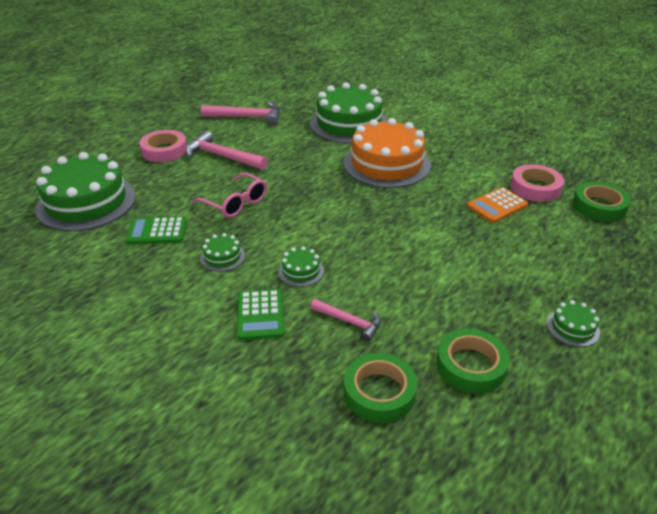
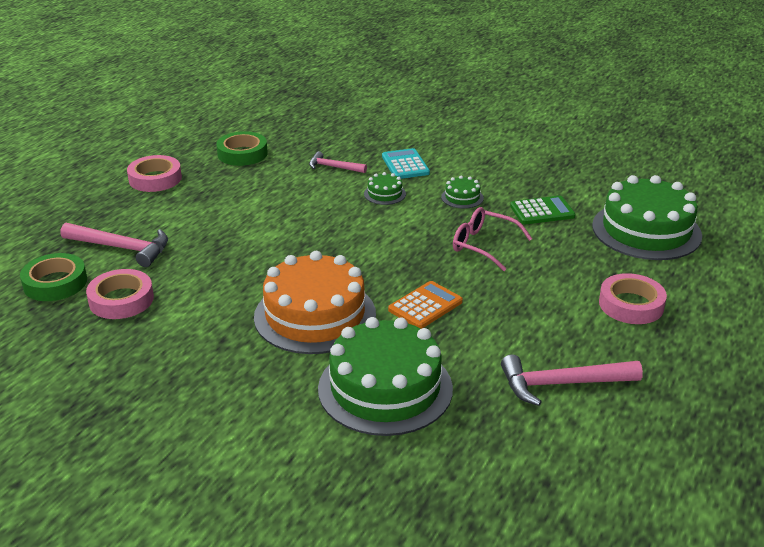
camera: 170 degrees right, 5 degrees down
pink hammer [186,131,268,170] -> pink hammer moved to [61,222,168,267]
green calculator [237,289,284,340] -> turquoise calculator [382,148,430,179]
green tape [344,353,417,423] -> none
orange calculator [467,187,528,223] -> orange calculator moved to [388,281,463,329]
green cake [547,300,600,347] -> pink tape [127,155,182,192]

